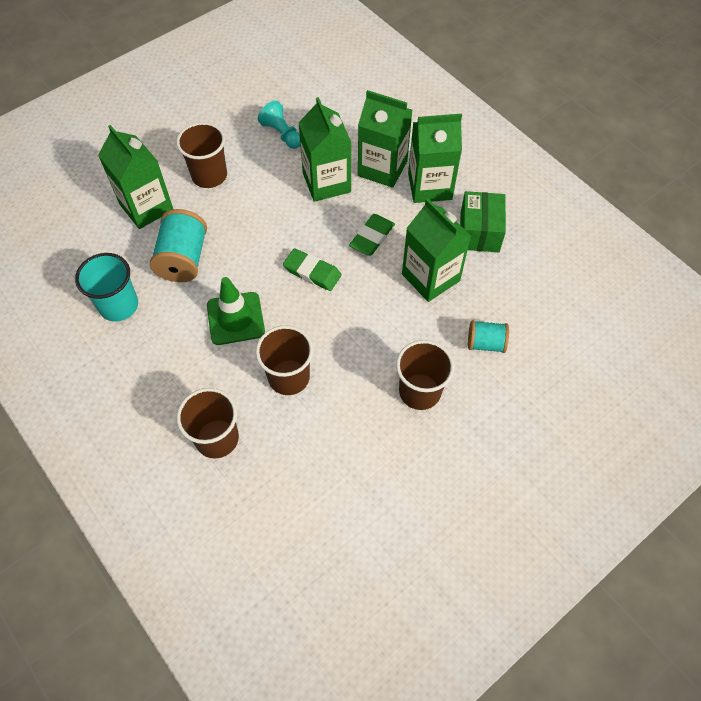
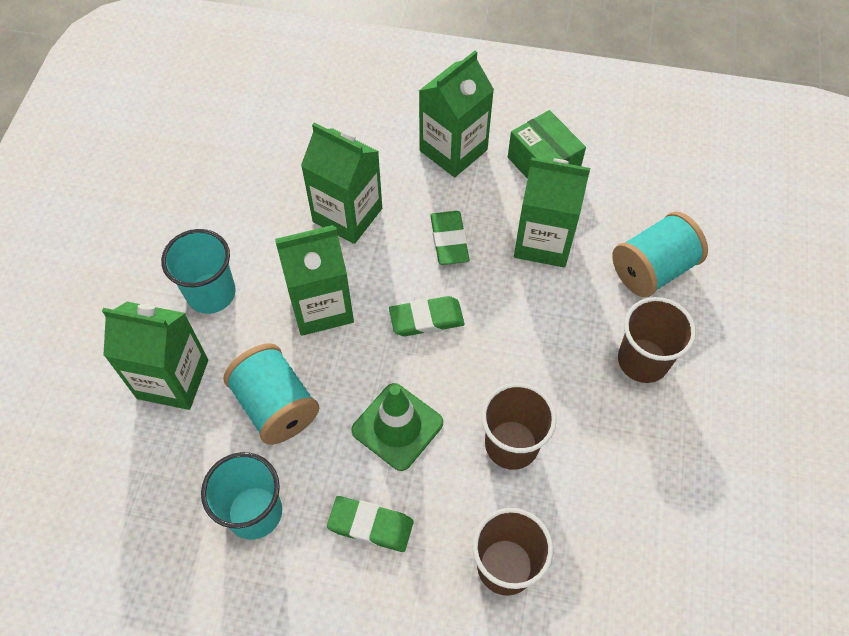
camera: 40 degrees left, 0 degrees up
brown cup [176,122,227,188] -> turquoise cup [161,229,236,314]
turquoise pawn [258,101,300,149] -> none
green carton [358,90,412,188] -> green carton moved to [275,225,354,336]
turquoise spool [468,320,509,353] -> turquoise spool [612,211,708,297], size x1.66
none -> green eraser [327,496,414,552]

